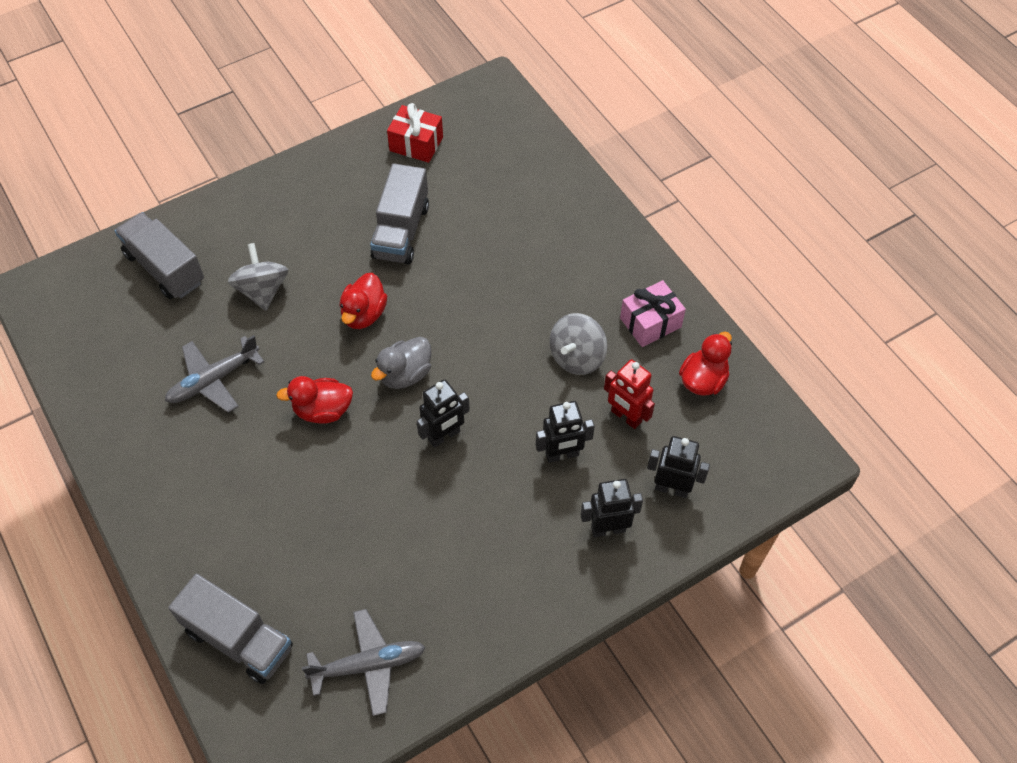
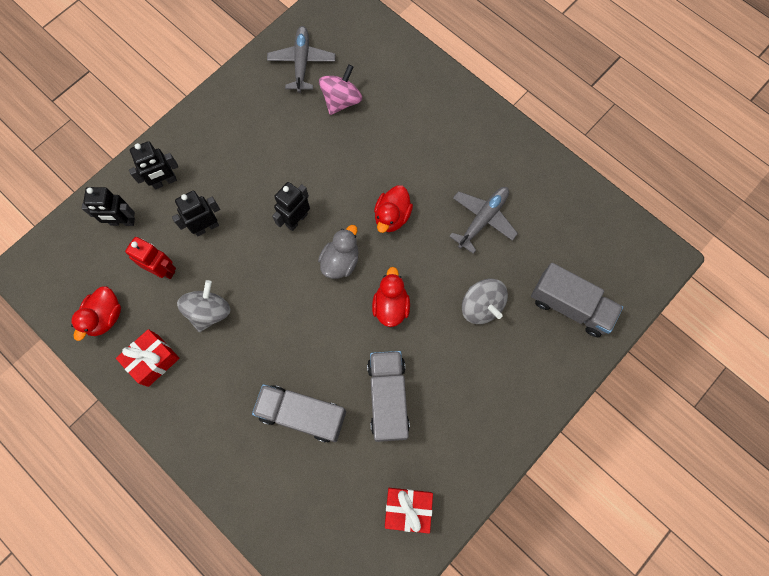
camera: 165 degrees right, 15 degrees up
grey truck [168,574,293,684] -> grey truck moved to [252,384,346,442]
red duck [276,376,353,424] -> red duck turned 135 degrees clockwise [374,186,413,233]
grey plane [302,609,425,716] -> grey plane turned 120 degrees clockwise [267,26,335,93]
pink gift [620,280,686,347] -> red gift [116,329,180,387]
none -> pink spinning top [319,64,362,115]

